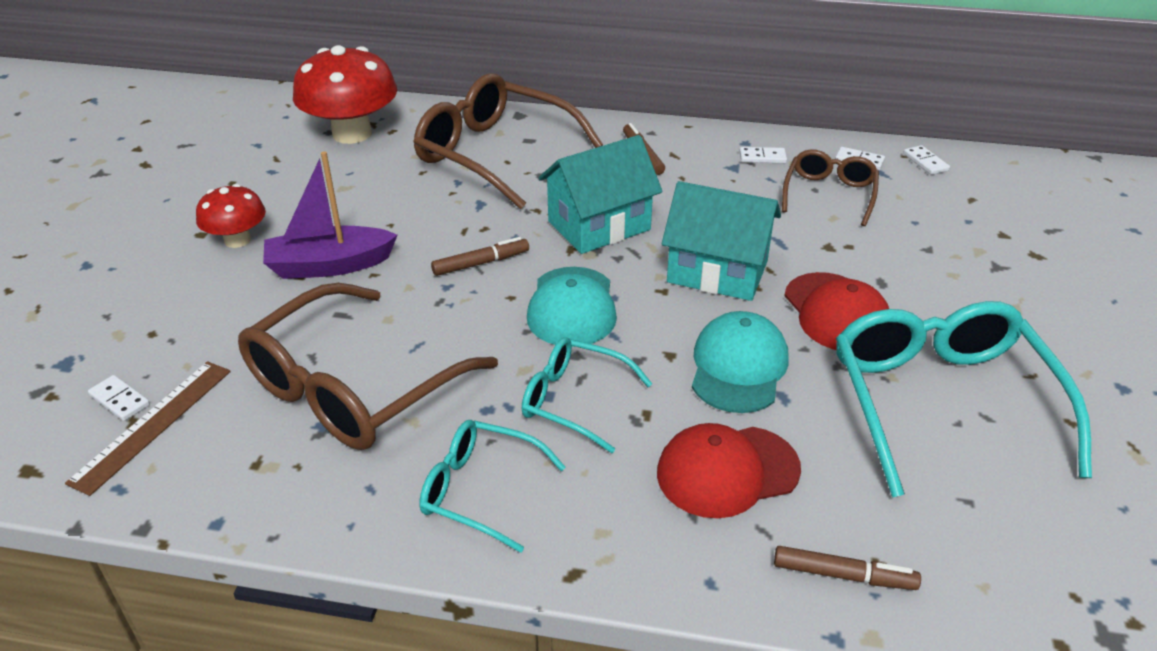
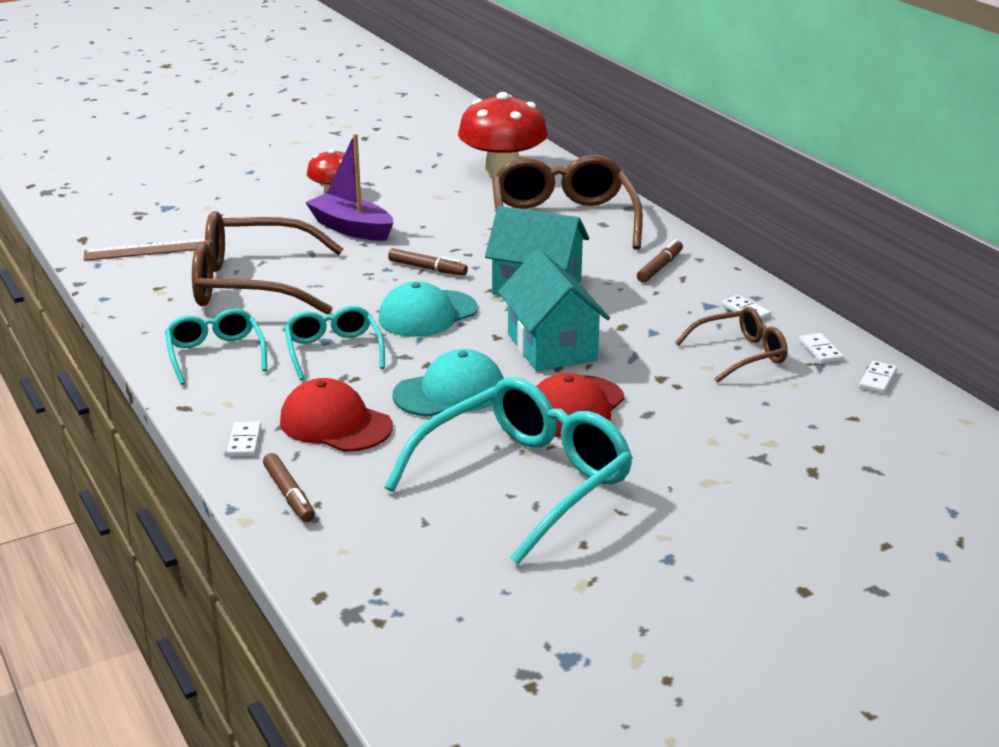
camera: 50 degrees right, 10 degrees down
white domino [88,375,150,421] -> white domino moved to [227,421,261,457]

